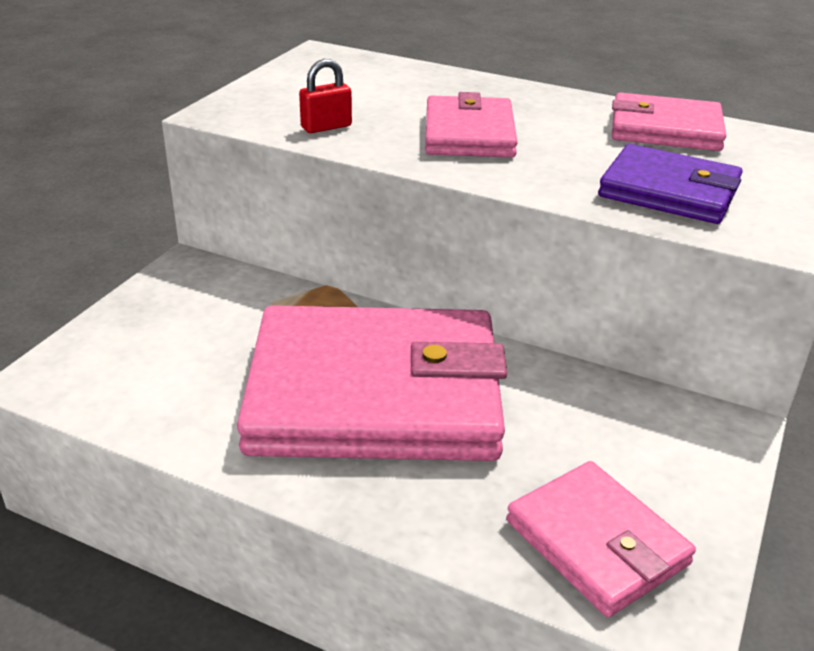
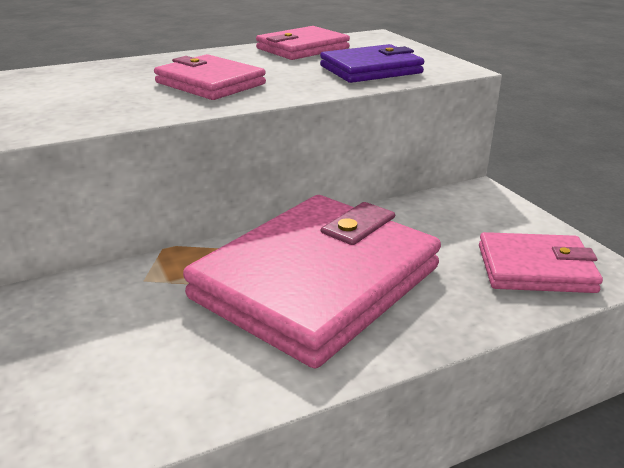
camera: 50 degrees left, 5 degrees down
red padlock [299,59,352,133] -> none

